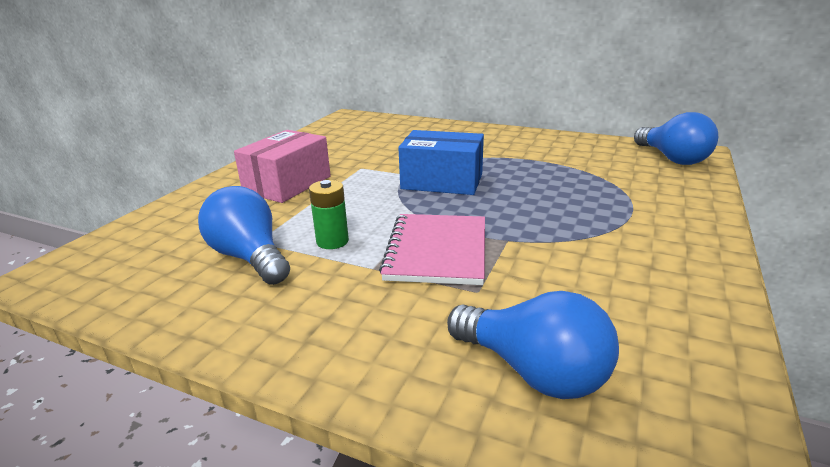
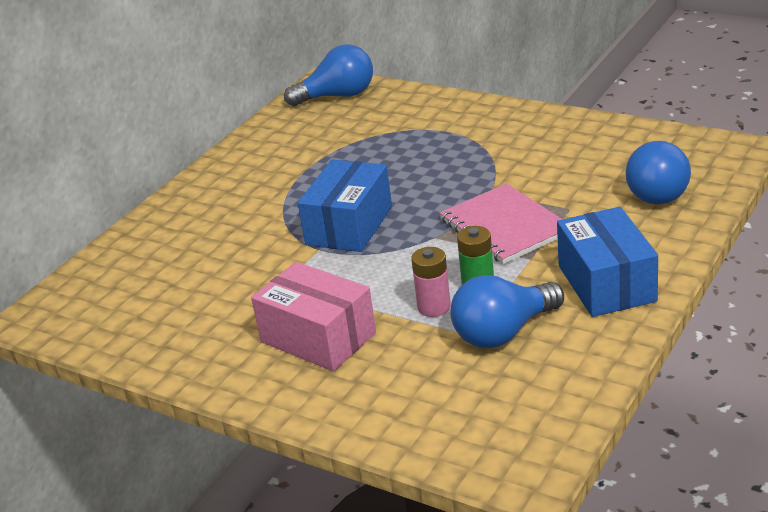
camera: 80 degrees left, 5 degrees up
pink notebook [379,214,485,285] -> pink notebook turned 45 degrees clockwise [439,183,562,264]
blue light bulb [447,291,619,399] -> blue light bulb turned 150 degrees clockwise [626,141,691,204]
none -> pink battery [411,247,451,317]
none -> blue box [557,207,658,317]

